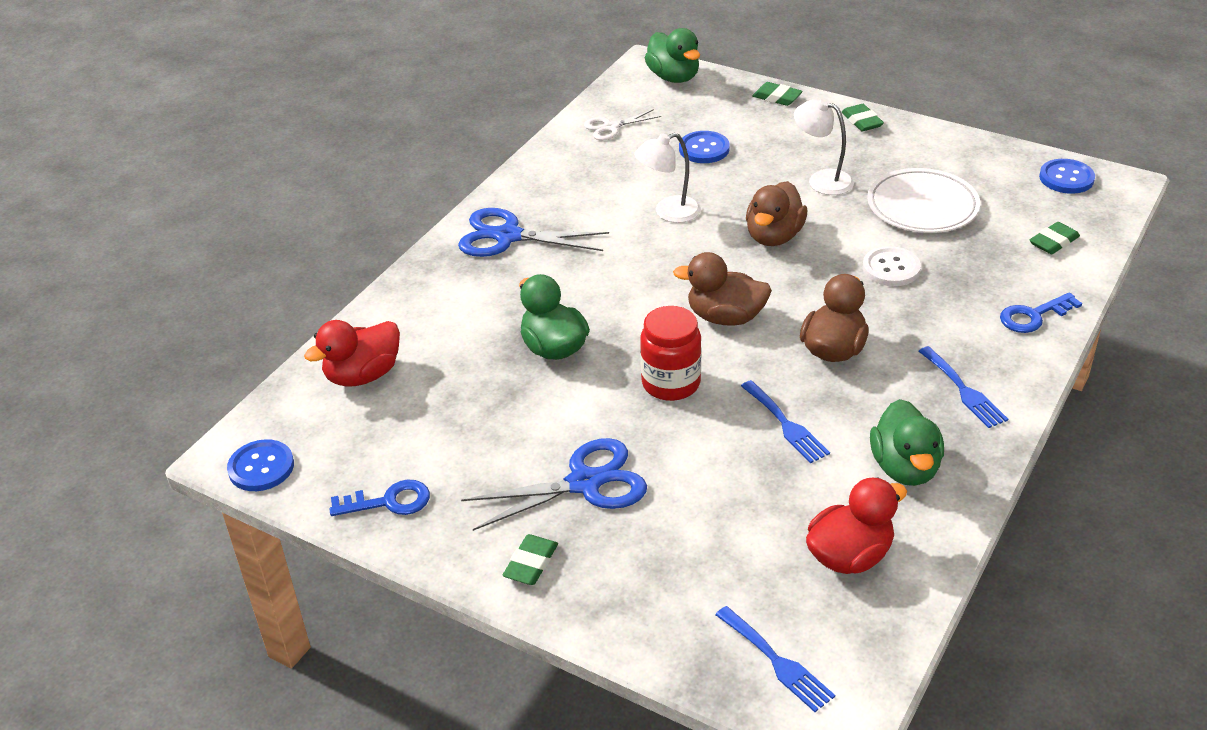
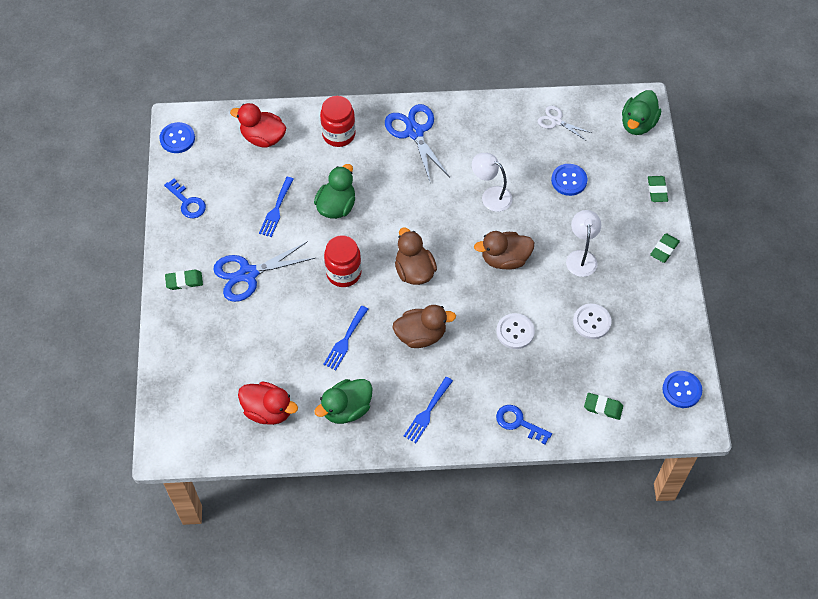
camera: 55 degrees right, 20 degrees up
blue scissors [461,438,647,531] -> blue scissors turned 120 degrees clockwise [213,241,315,302]
blue fork [715,606,835,712] -> blue fork moved to [259,177,294,237]
white plate [867,168,980,233] -> white button [573,304,611,339]
none -> red jar [320,96,356,147]

